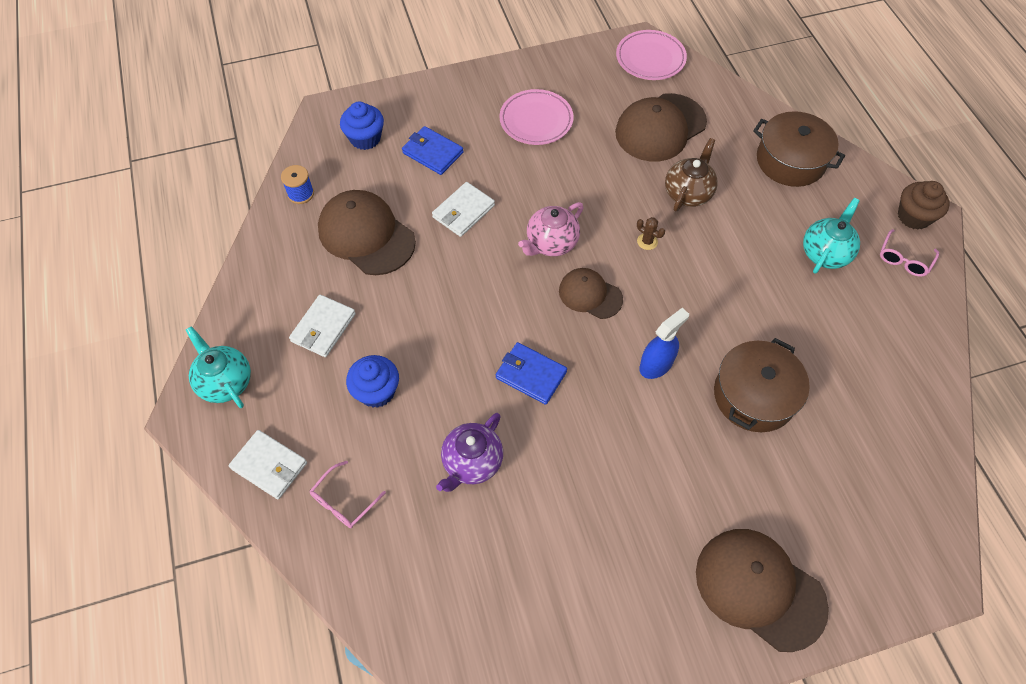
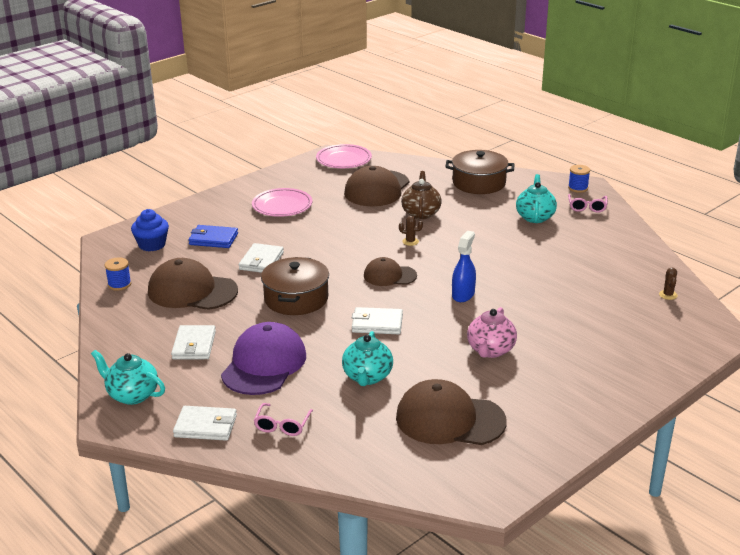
camera: 25 degrees left, 30 degrees down
blue cupcake [346,355,399,408] -> purple cap [221,322,306,395]
purple teapot [436,413,503,492] -> turquoise teapot [342,331,393,386]
blue wallet [496,342,567,405] -> white wallet [352,307,403,334]
pink teapot [518,202,584,256] -> pink teapot moved to [467,307,517,358]
brown cap [696,529,829,652] -> brown cap moved to [396,379,507,445]
brown pot [714,338,810,432] -> brown pot moved to [261,257,329,315]
brown cupcake [898,181,950,230] -> blue spool [568,165,590,193]
none -> brown cactus [659,268,678,300]

